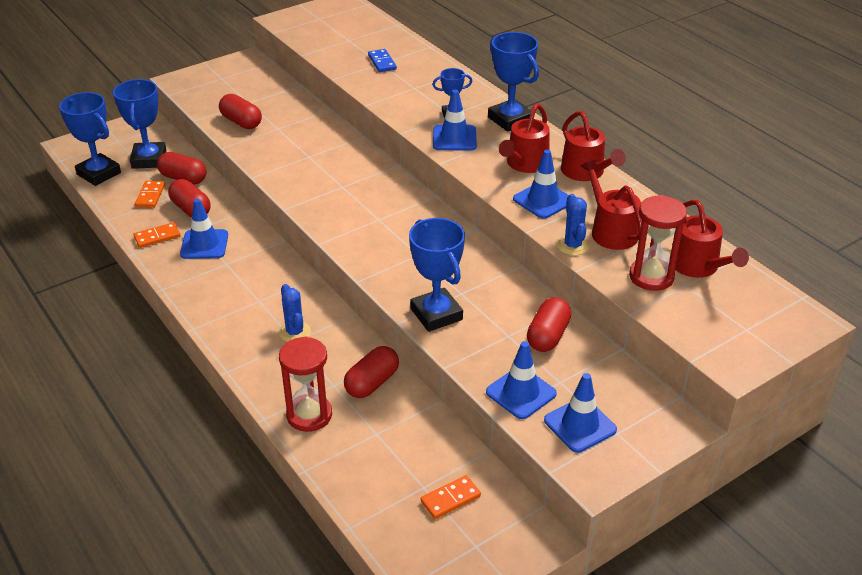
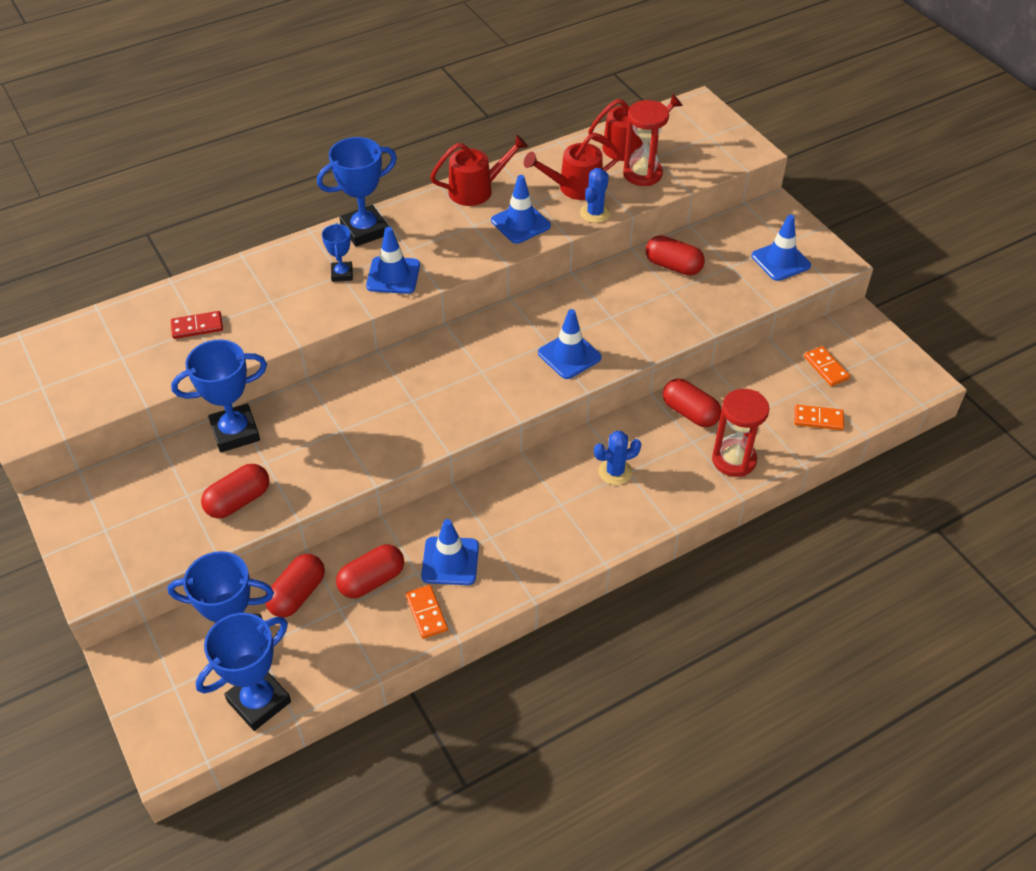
camera: 85 degrees left, 10 degrees up
orange domino [135,180,165,208] -> orange domino moved to [794,405,844,430]
blue domino [368,49,397,72] -> red domino [171,311,223,339]
blue trophy [409,218,465,332] -> blue trophy moved to [171,340,267,452]
blue traffic cone [486,341,557,419] -> blue traffic cone moved to [538,309,601,379]
red watering can [499,104,550,173] -> none
blue cactus [557,194,590,255] -> blue cactus turned 60 degrees counterclockwise [580,168,611,223]

